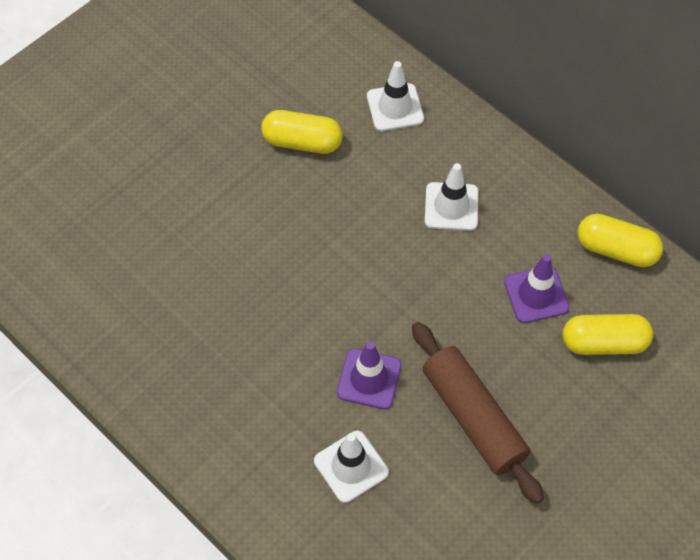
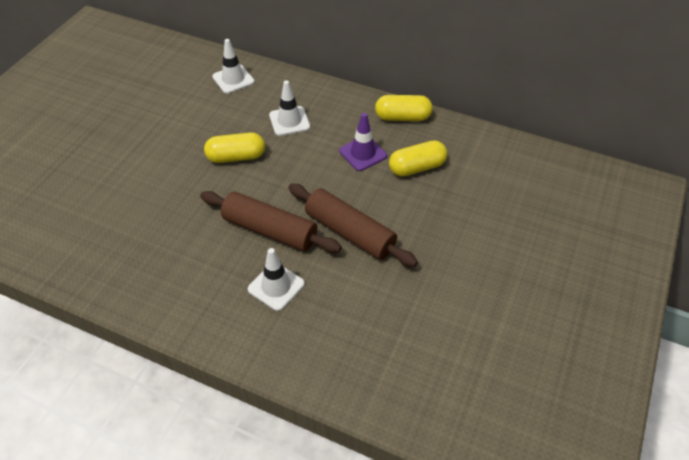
camera: 20 degrees left, 10 degrees down
yellow capsule [261,110,343,154] -> yellow capsule moved to [204,132,265,163]
purple traffic cone [337,342,402,409] -> brown rolling pin [200,191,342,253]

